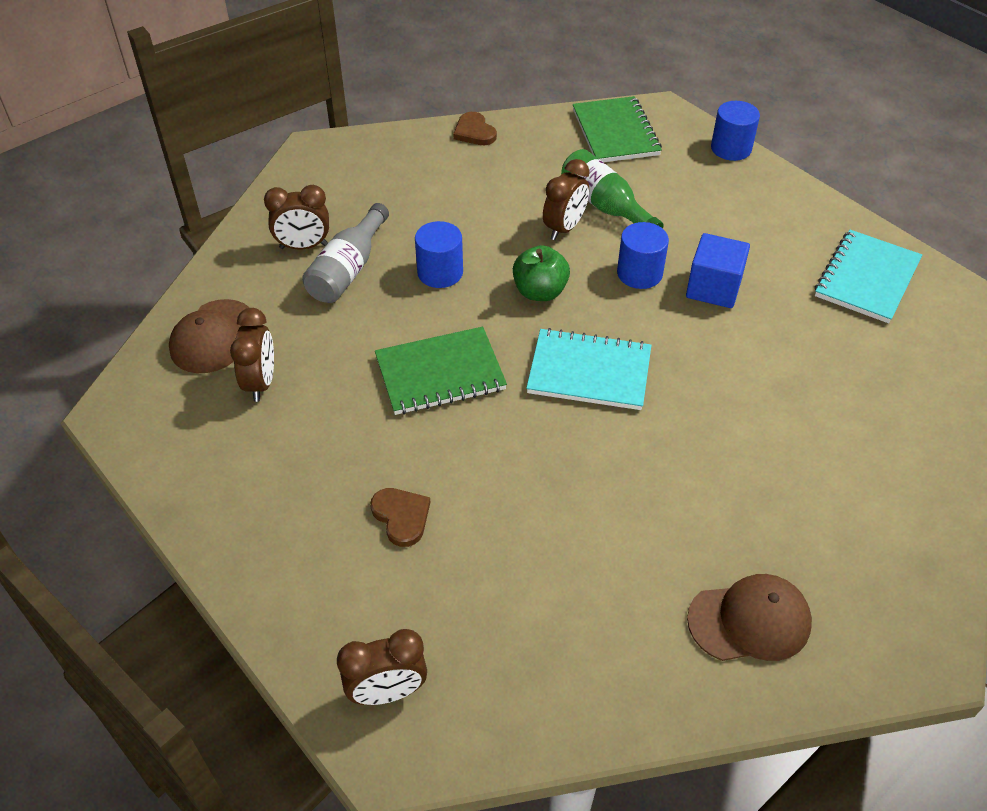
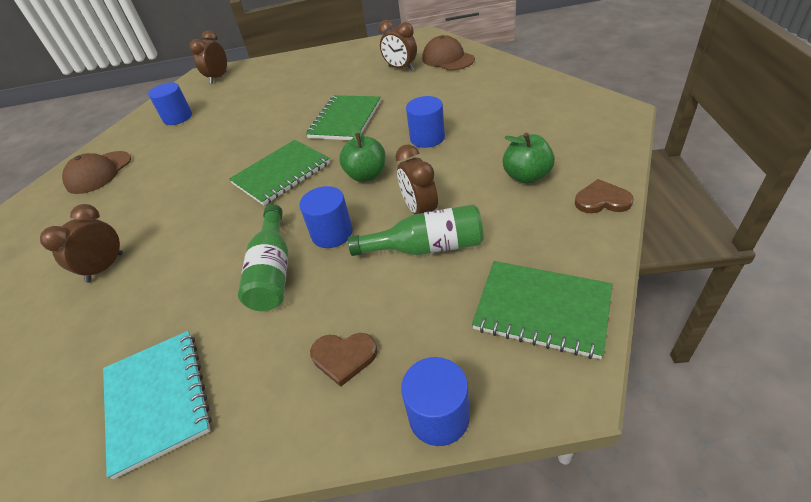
camera: 130 degrees right, 5 degrees down
brown clock [264,185,329,249] -> brown clock moved to [40,204,123,283]
grey bottle [302,203,389,303] -> none
brown heart [370,488,431,547] -> brown heart moved to [310,333,378,387]
turquoise notebook [526,328,651,410] -> green notebook [229,140,330,206]
blue cube [686,233,750,308] -> green bottle [238,204,288,311]
none -> blue cylinder [148,82,192,125]
none -> green apple [503,133,555,184]

